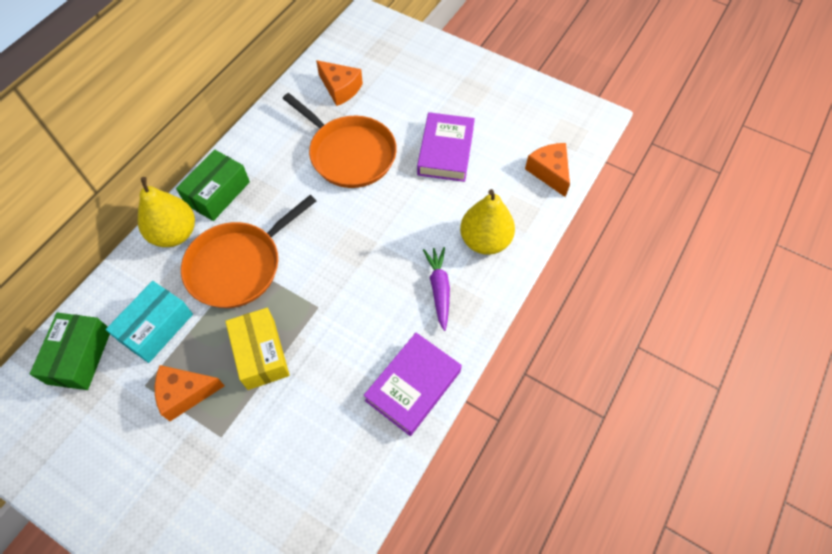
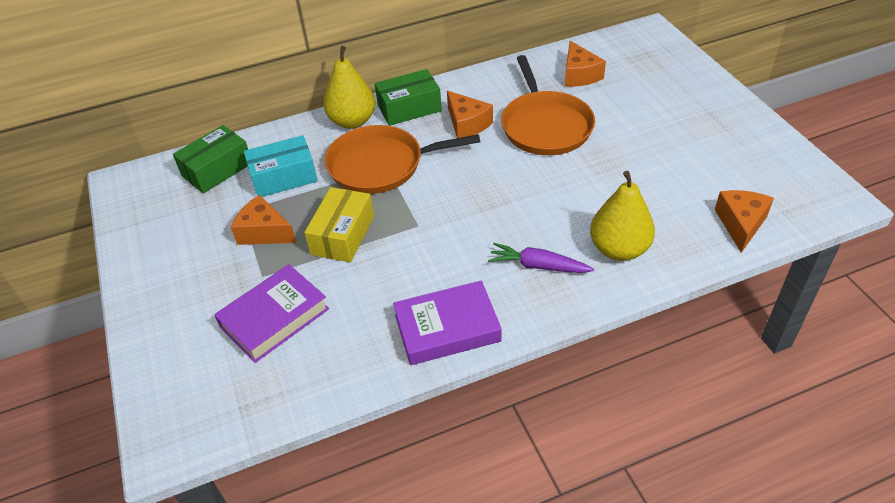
camera: 40 degrees right, 15 degrees down
purple book [417,112,475,182] -> purple book moved to [214,264,329,363]
purple carrot [423,247,450,331] -> purple carrot turned 105 degrees counterclockwise [488,243,594,273]
none -> orange cheese [447,91,493,138]

